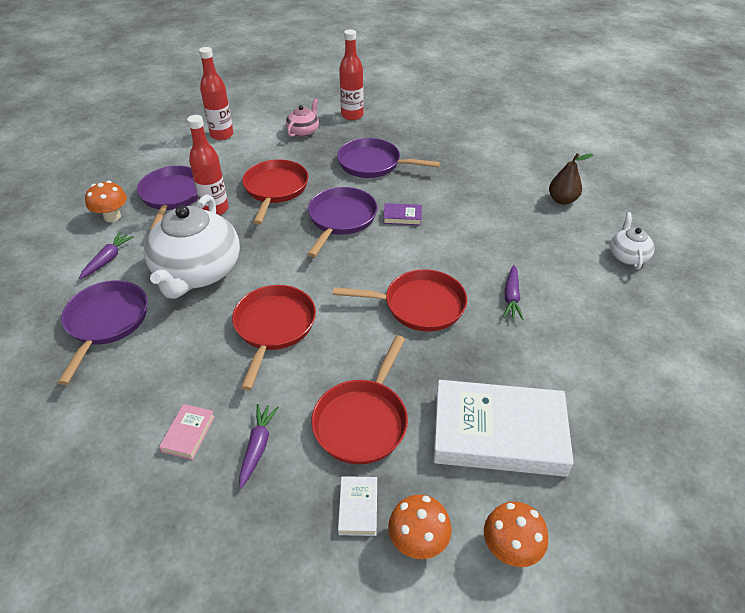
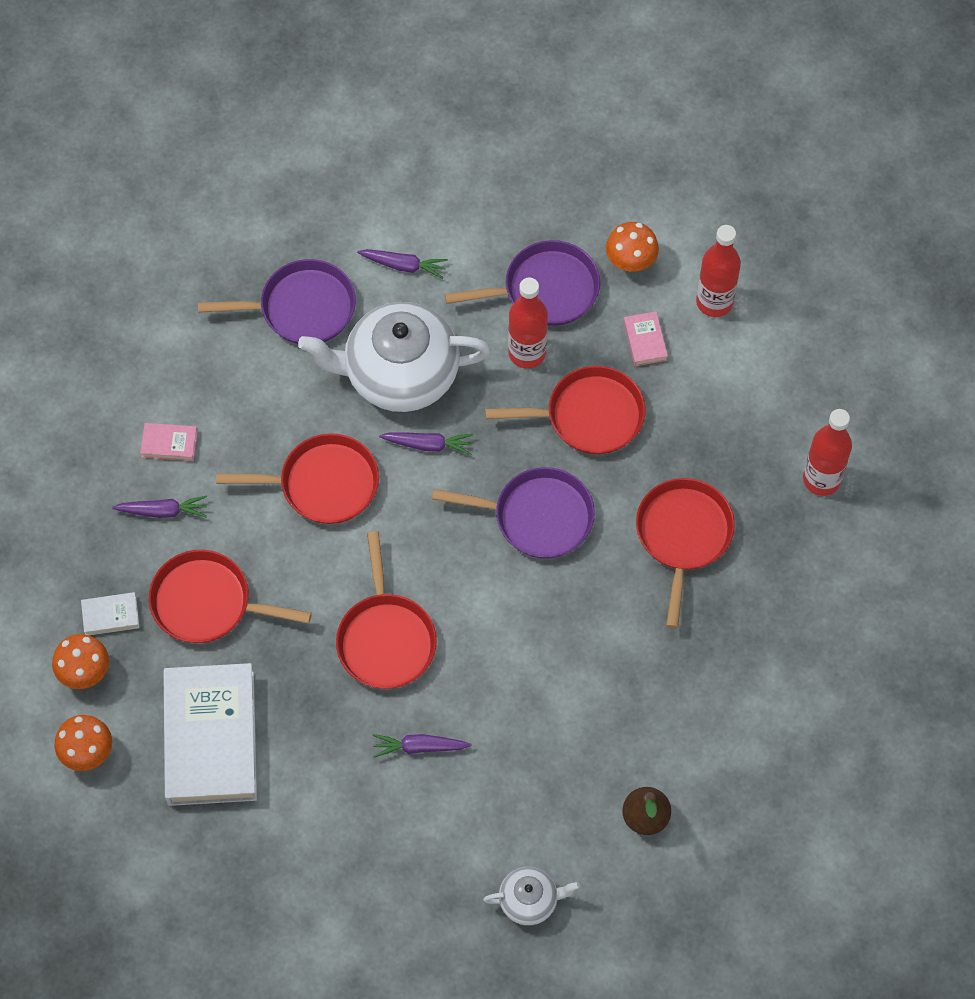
camera: 80 degrees right, 20 degrees up
orange mushroom [85,181,127,222] -> orange mushroom moved to [606,222,659,272]
pink teapot [286,99,319,137] -> none
purple pan [337,138,440,178] -> red pan [636,478,735,628]
purple book [383,203,422,225] -> none
none -> purple carrot [379,432,473,455]
none -> pink book [624,311,668,366]

